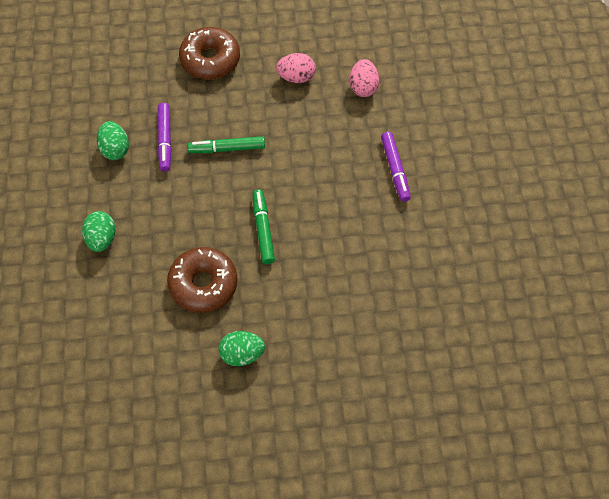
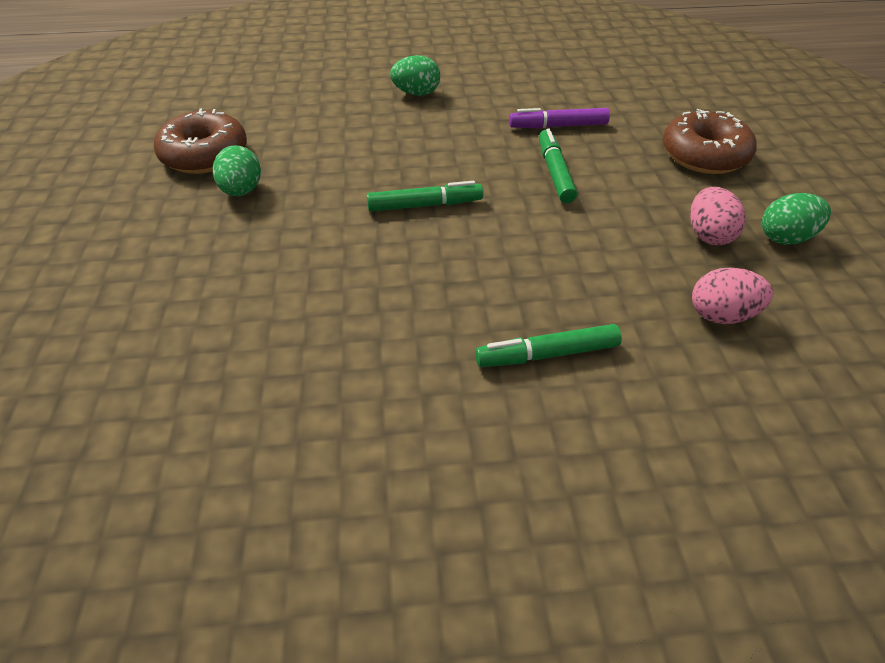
camera: 90 degrees right, 15 degrees down
green egg [97,121,129,160] -> green egg moved to [762,193,831,245]
brown donut [167,247,237,313] -> brown donut moved to [154,108,247,174]
purple marker [381,132,411,202] -> green marker [475,324,622,367]

